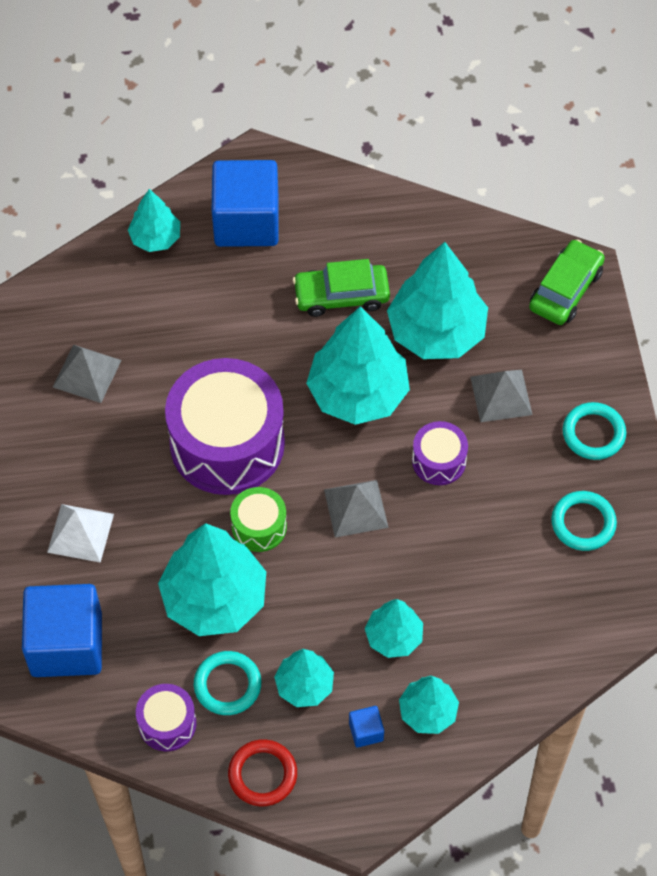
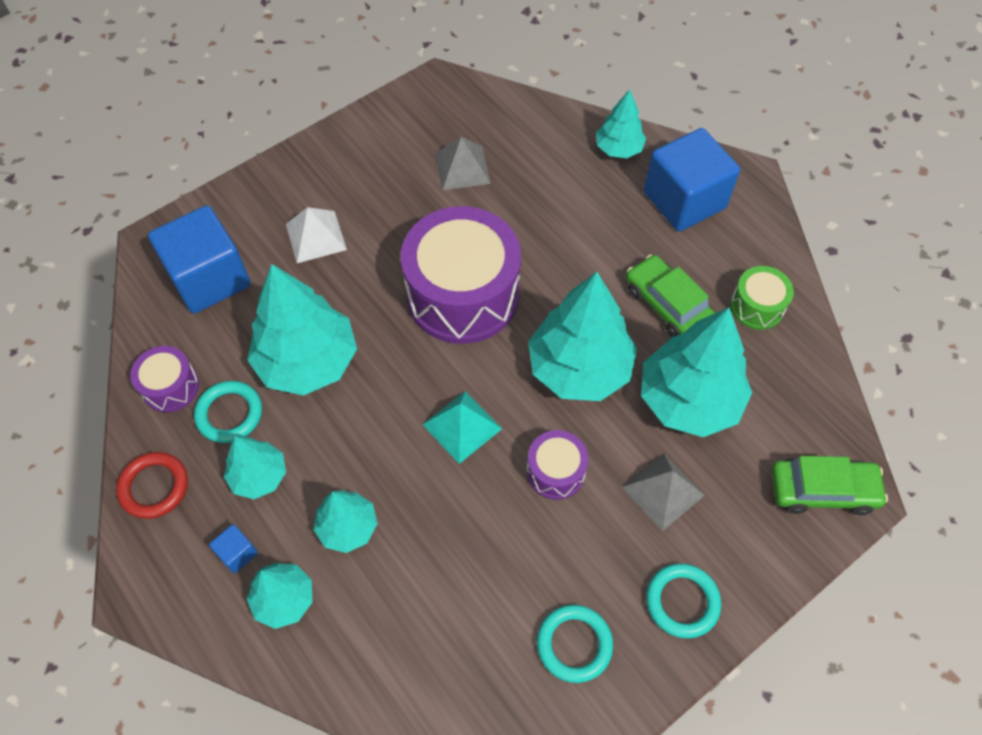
camera: 60 degrees right, 0 degrees up
green drum [230,487,287,552] -> green drum moved to [730,266,794,330]
grey pyramid [324,480,389,538] -> turquoise pyramid [422,391,502,464]

